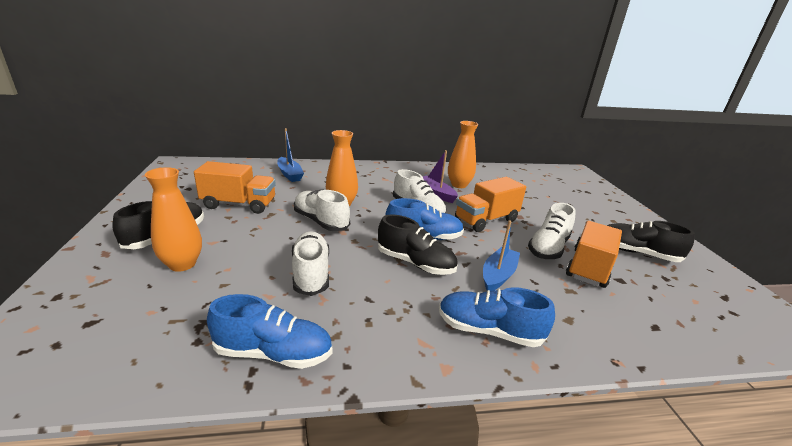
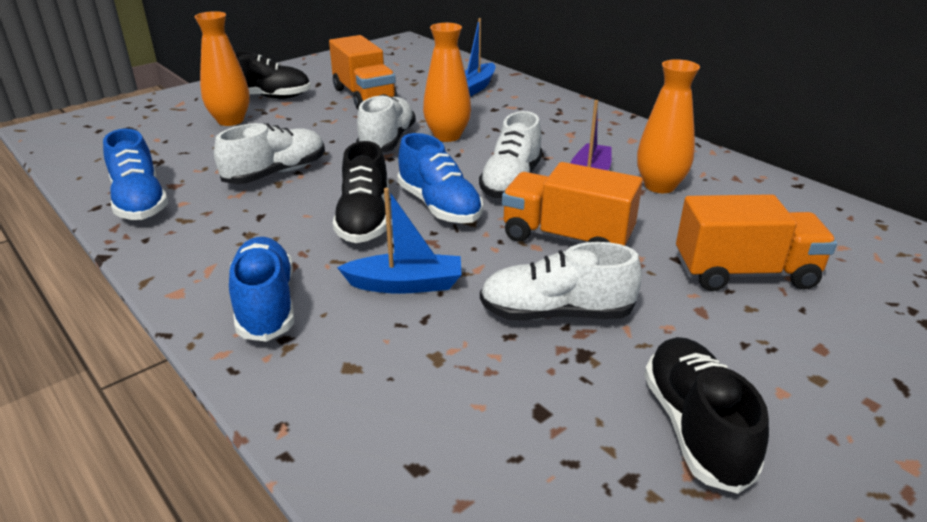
camera: 60 degrees right, 5 degrees up
orange truck [566,221,622,288] -> orange truck moved to [676,194,837,291]

